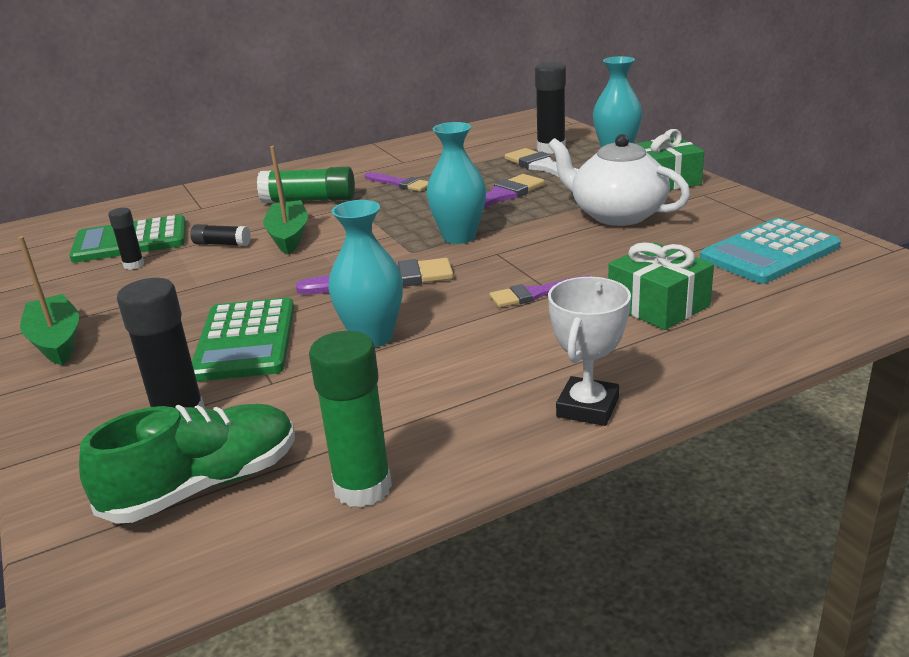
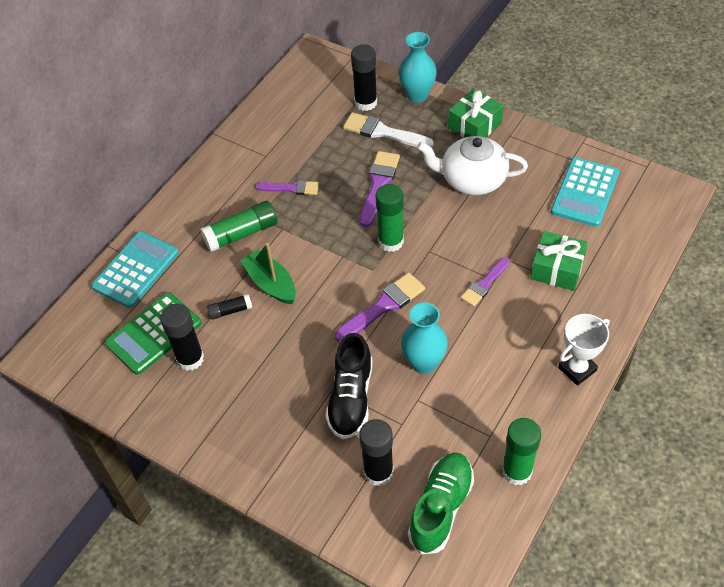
camera: 30 degrees left, 25 degrees up
green boat [18,236,79,365] -> none
black glue stick [108,208,144,270] -> black glue stick [160,303,204,371], size x1.79
green calculator [192,297,294,382] -> black shoe [326,333,372,439]
turquoise vase [426,122,486,244] -> green glue stick [376,184,404,252]
white trophy [548,277,631,426] -> white trophy turned 60 degrees clockwise [558,314,610,386]
none -> turquoise calculator [91,231,179,308]

